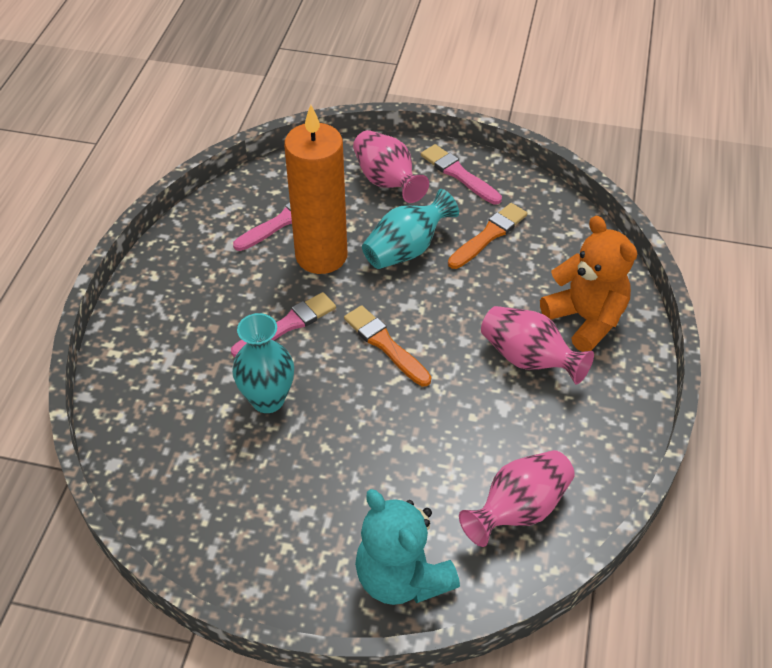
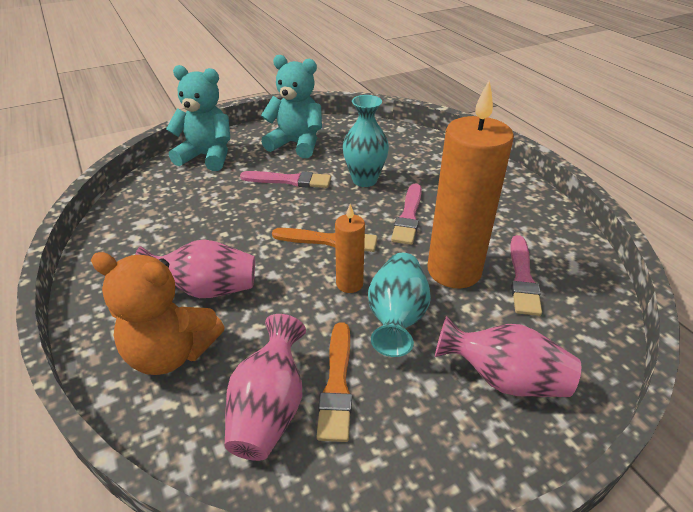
camera: 140 degrees right, 10 degrees down
pink brush [421,144,502,205] -> pink brush moved to [240,171,331,188]
pink vase [459,450,575,547] -> pink vase moved to [224,314,306,461]
none -> turquoise teddy bear [261,55,322,158]
none -> orange candle [335,204,365,293]

